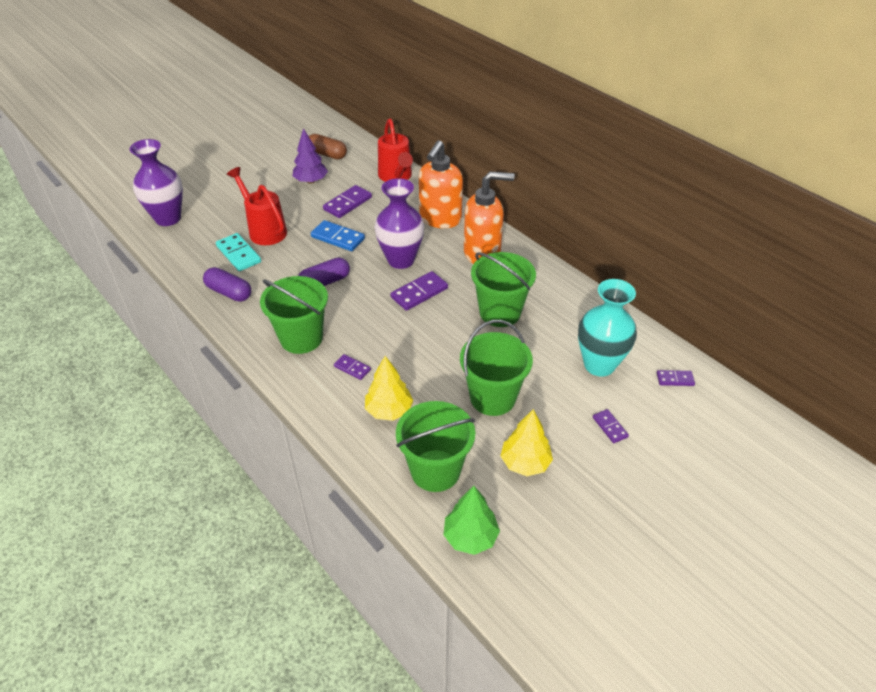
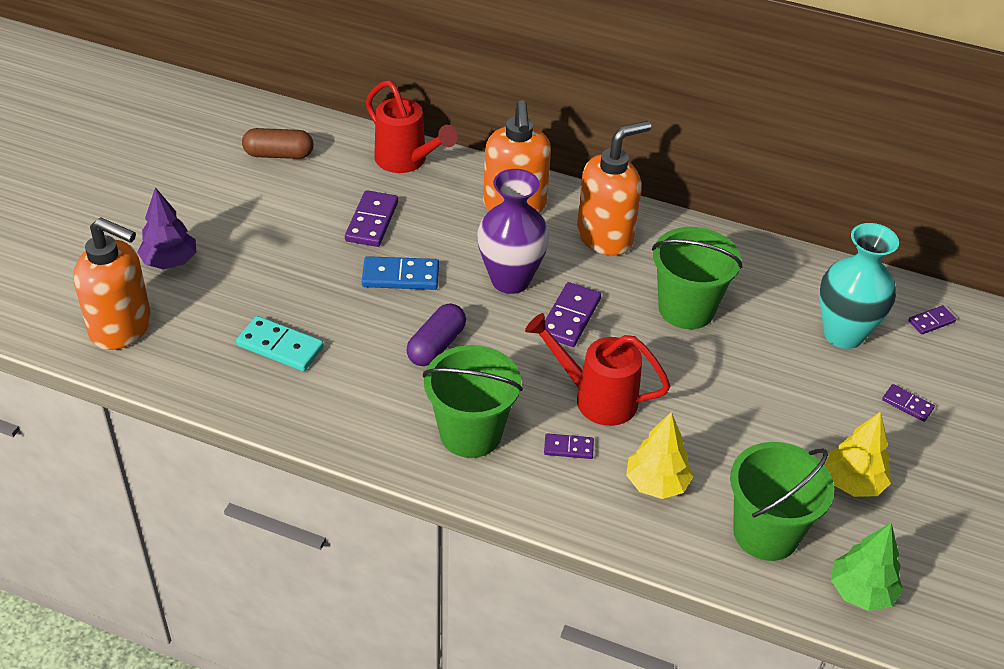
camera: 30 degrees left, 0 degrees up
purple vase [129,139,183,226] -> orange soap dispenser [73,217,151,350]
purple capsule [203,267,251,302] -> none
red watering can [227,167,287,245] -> red watering can moved to [525,313,670,426]
purple tree [292,128,328,184] -> purple tree moved to [137,187,197,269]
green bucket [460,320,533,416] -> none

